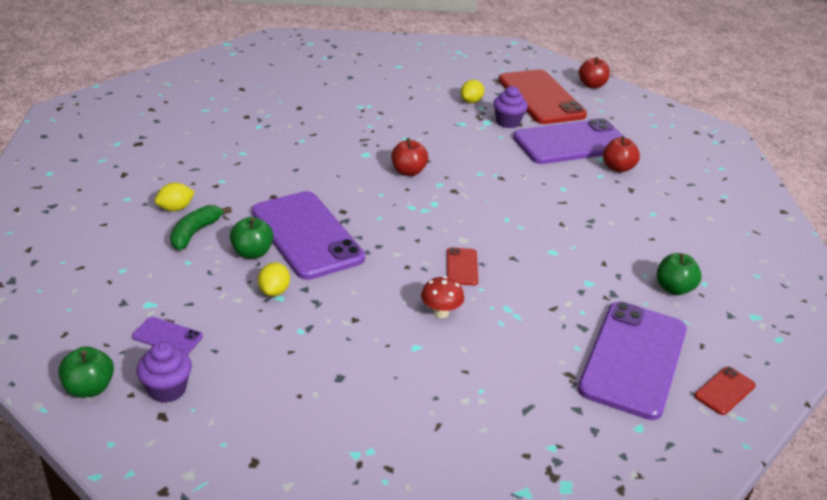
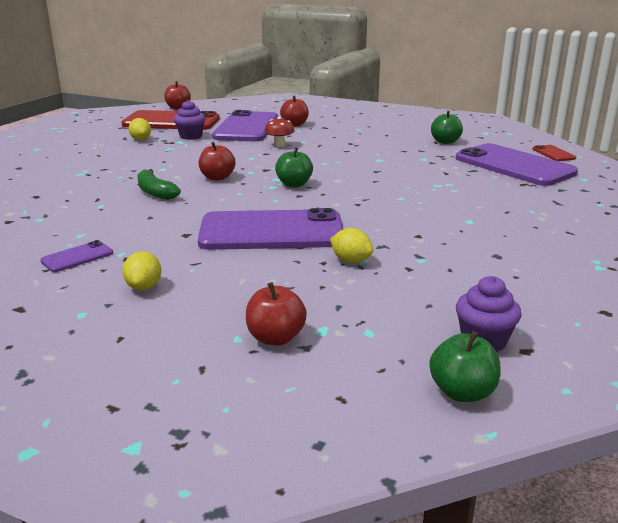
camera: 60 degrees left, 10 degrees down
purple phone [132,317,203,355] -> purple phone moved to [40,240,113,272]
green banana [170,205,232,250] -> green banana moved to [137,169,181,200]
green apple [230,217,273,259] -> green apple moved to [275,147,313,187]
red mushroom [421,276,464,318] -> red mushroom moved to [264,117,295,147]
red phone [447,247,478,285] -> none
none -> red apple [246,282,307,346]

